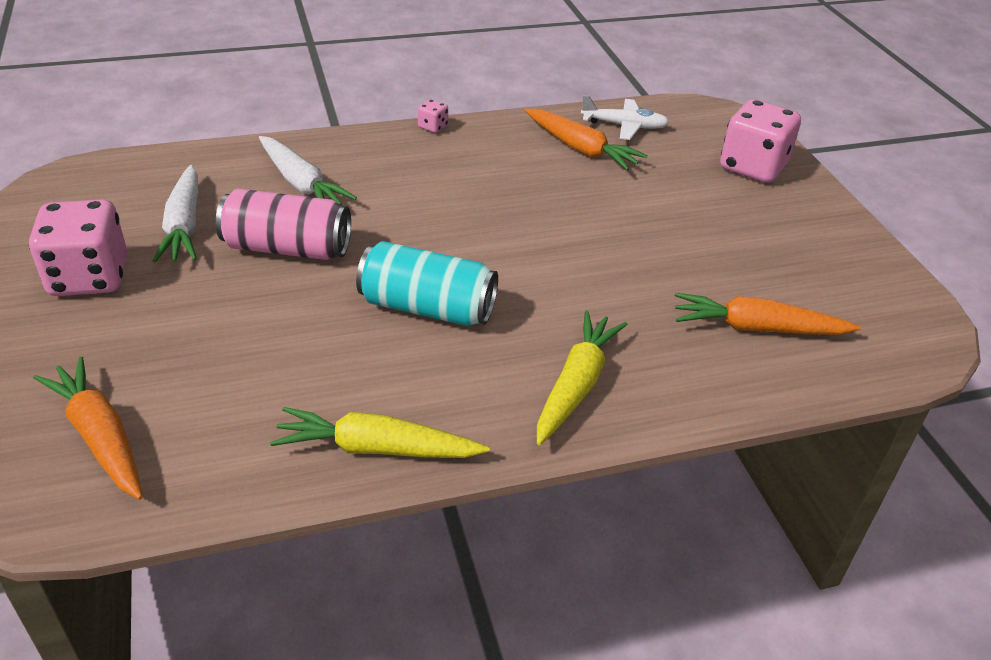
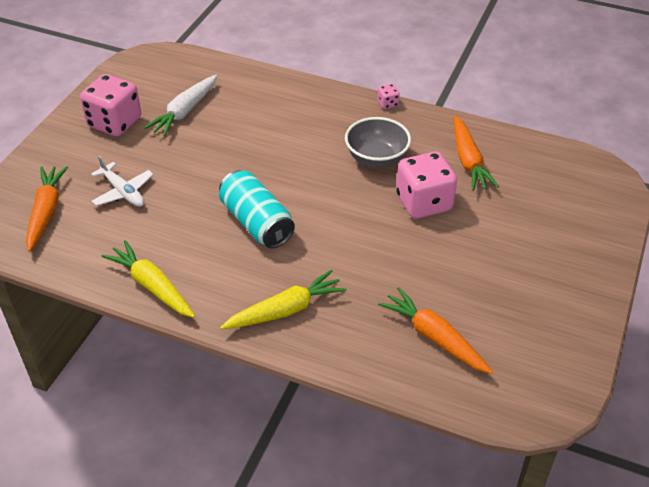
camera: 40 degrees right, 5 degrees up
pink can [216,189,351,260] -> none
white carrot [259,136,357,205] -> none
white plane [581,95,669,140] -> white plane moved to [91,156,154,207]
pink dice [720,99,801,183] -> pink dice moved to [396,152,457,219]
none -> grey bowl [345,117,411,168]

